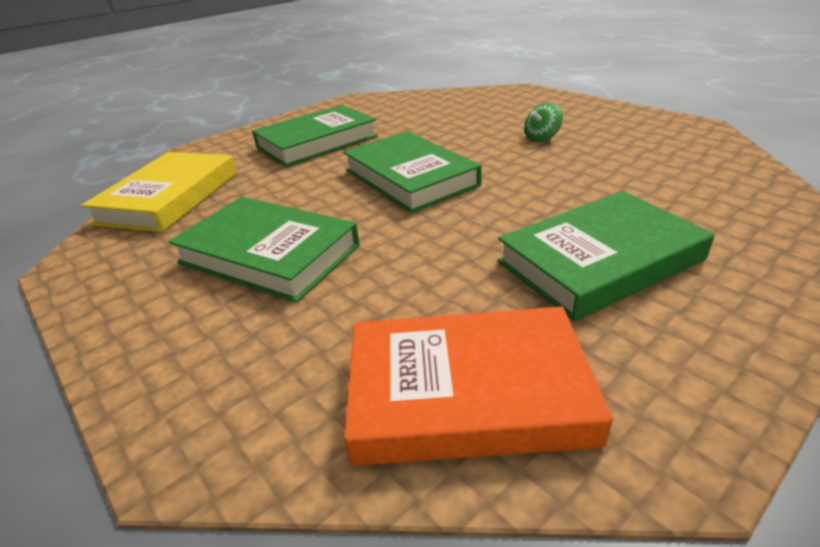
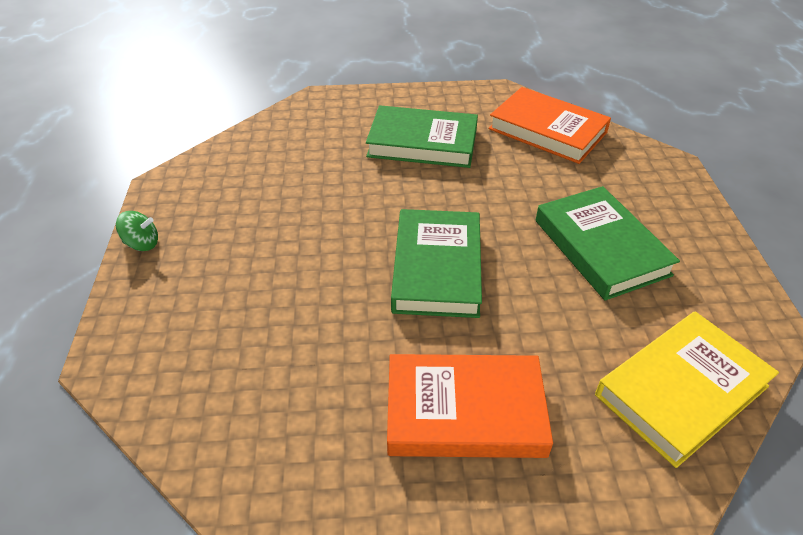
camera: 145 degrees left, 10 degrees up
green book [252,105,378,167] -> orange book [387,354,553,458]
green spinning top [524,103,563,142] -> green spinning top moved to [116,211,158,251]

